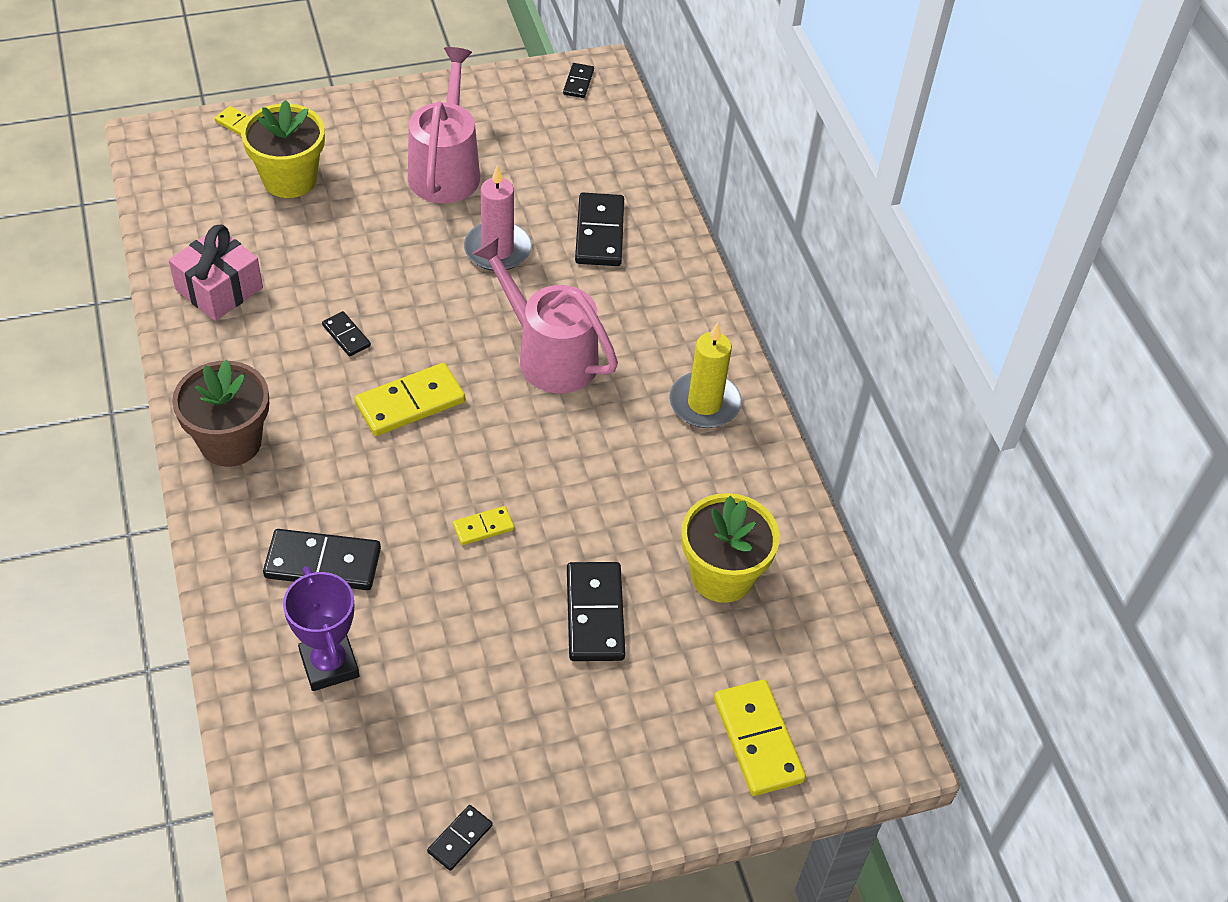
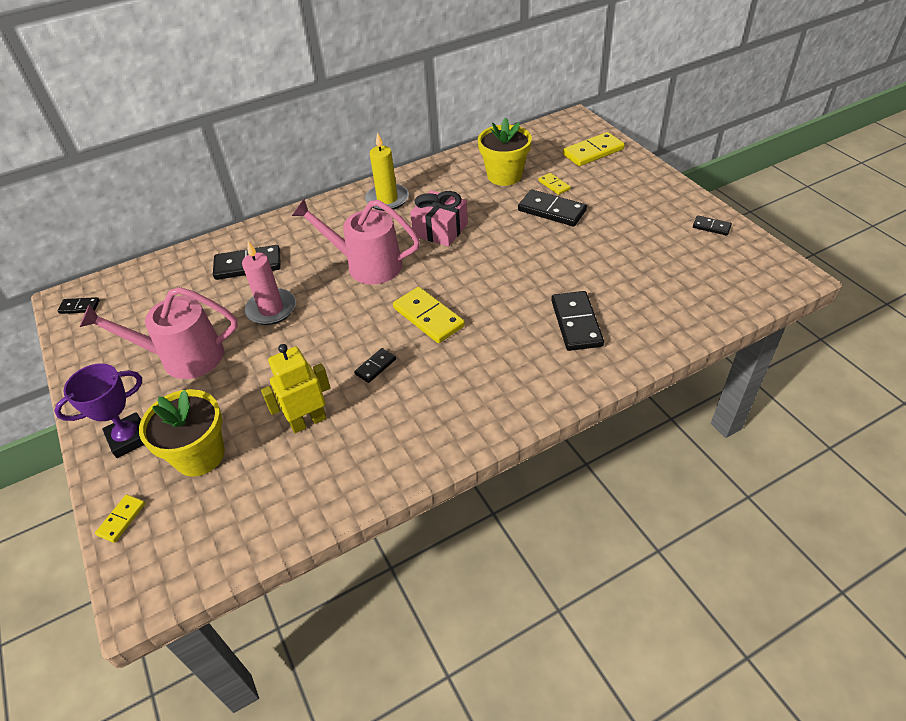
camera: 95 degrees left, 5 degrees down
pink gift [169,224,263,321] -> pink gift moved to [410,190,468,247]
brown flower pot [172,360,269,467] -> none
purple trophy [283,566,359,691] -> purple trophy moved to [54,363,144,458]
yellow domino [453,506,514,545] -> yellow domino moved to [539,173,571,195]
pink watering can [473,237,618,393] -> pink watering can turned 75 degrees clockwise [292,199,420,284]
black domino [567,562,625,661] -> black domino turned 45 degrees clockwise [518,190,587,226]
none -> yellow robot [261,344,330,433]

